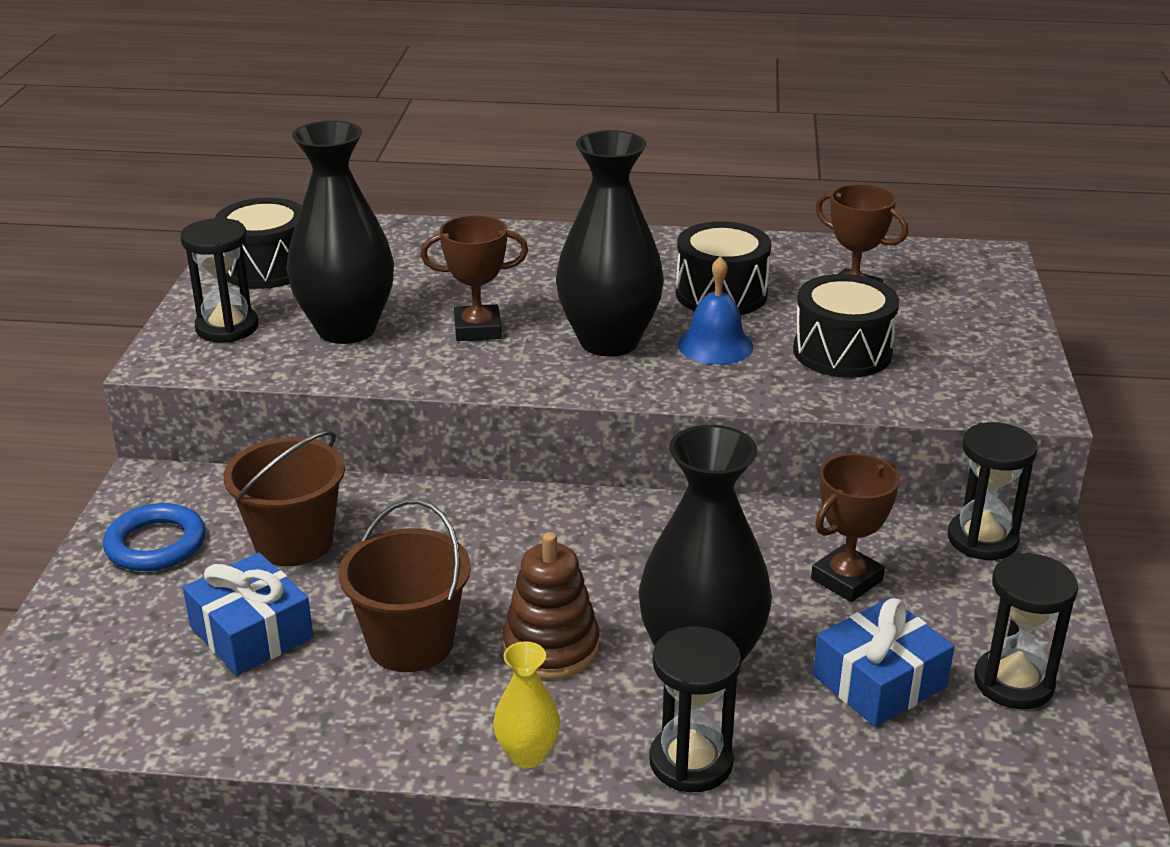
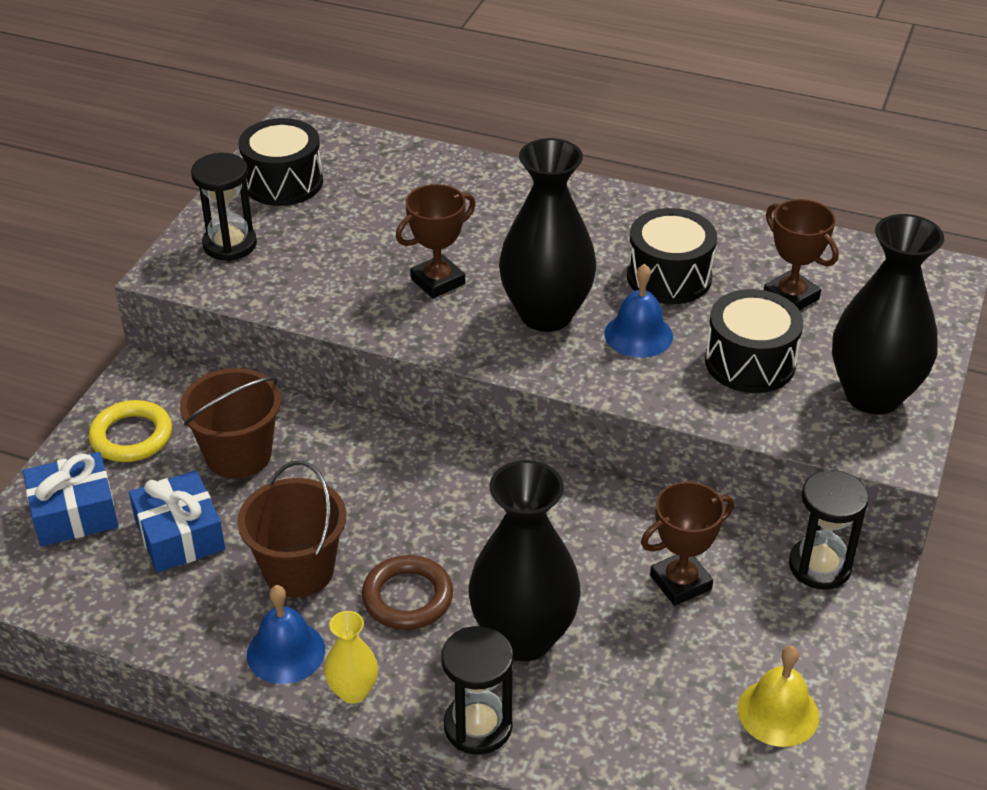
camera: 15 degrees right, 10 degrees up
blue ring [103,503,206,571] -> yellow ring [89,400,172,462]
black vase [286,120,394,344] -> black vase moved to [832,214,944,414]
brown trophy [420,215,528,341] -> brown trophy turned 45 degrees counterclockwise [396,184,476,299]
brown stacking toy [502,532,600,680] -> brown ring [362,555,453,630]
blue gift [813,598,954,727] -> blue gift moved to [23,452,119,546]
black hourglass [974,552,1078,709] -> yellow bell [738,646,819,747]
none -> blue bell [247,585,325,684]

